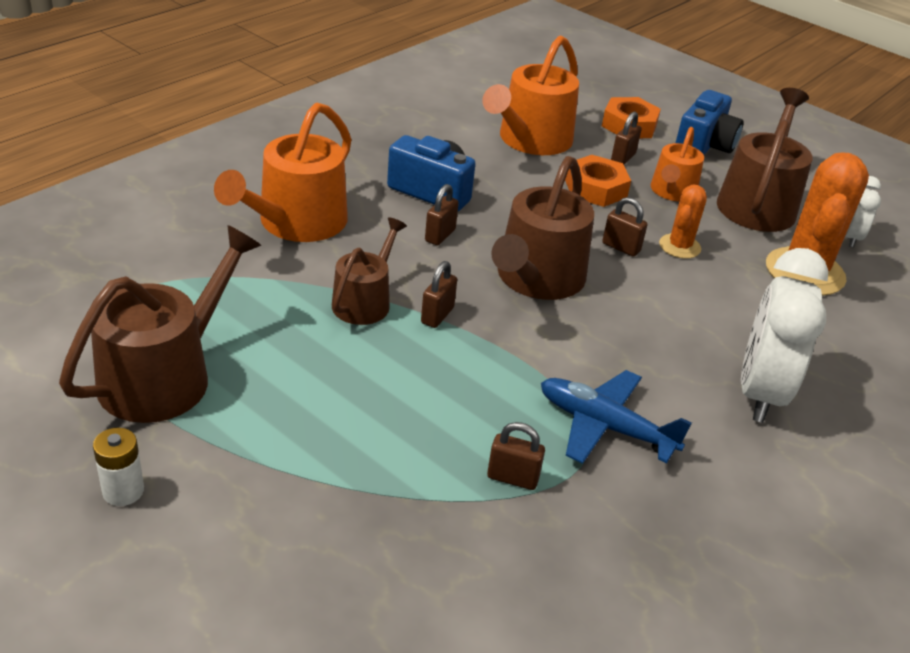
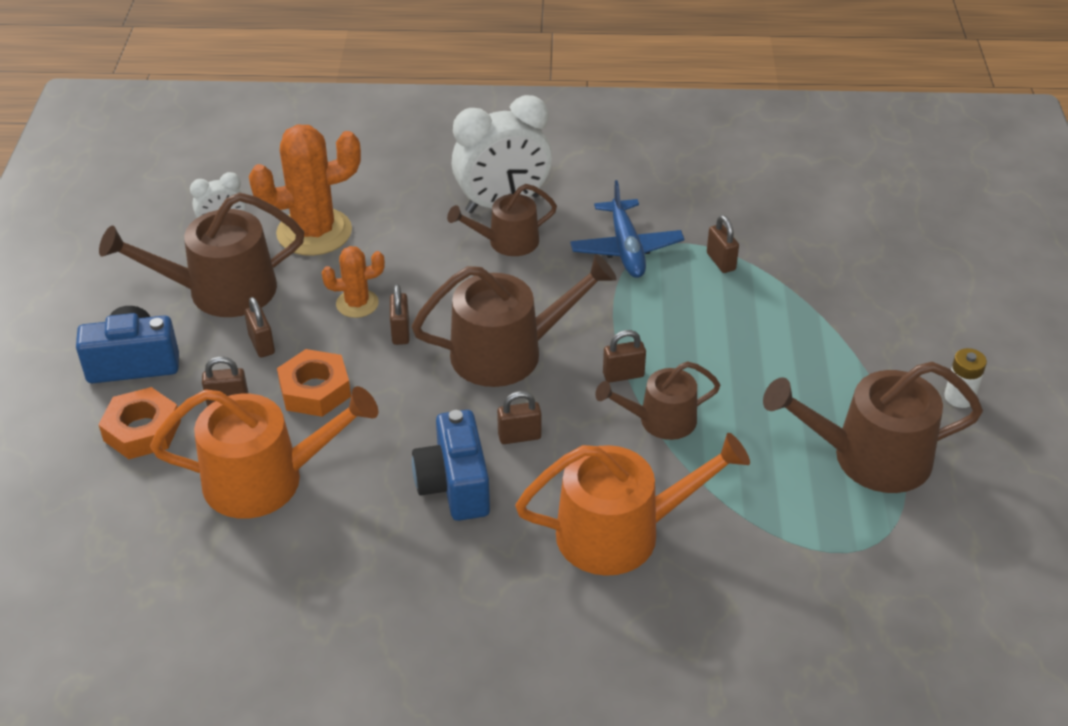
camera: 125 degrees left, 5 degrees up
orange watering can [651,127,704,202] -> brown padlock [244,297,275,358]
none -> brown watering can [447,184,557,256]

